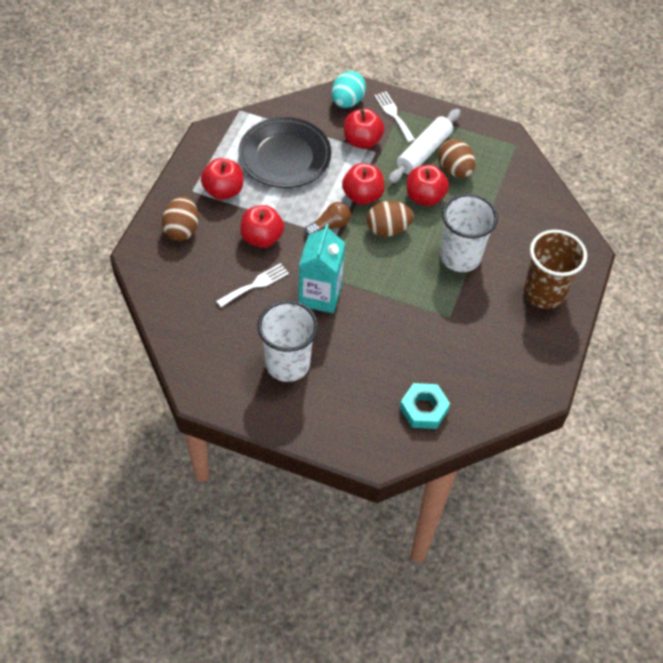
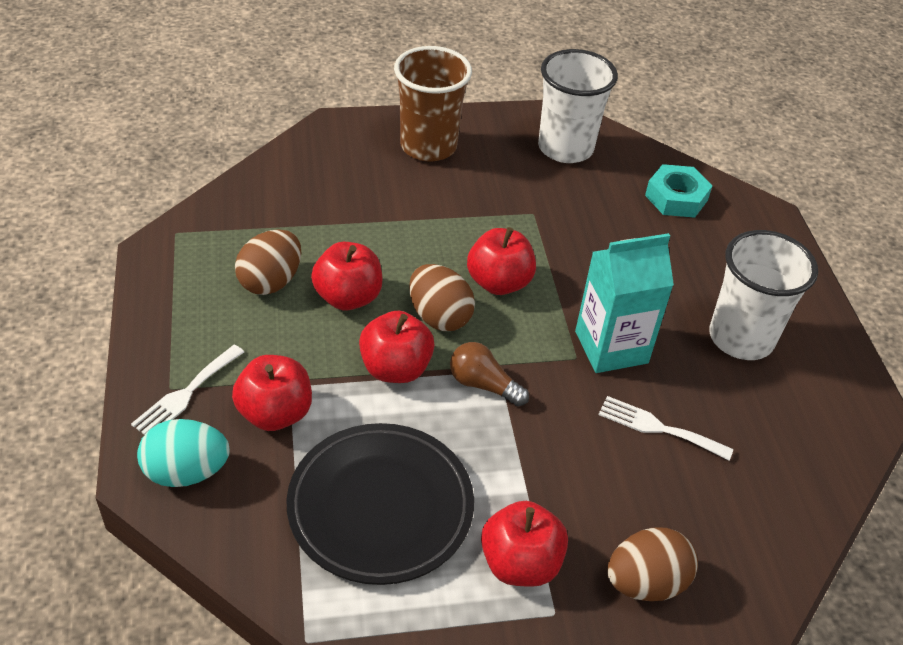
camera: 120 degrees left, 10 degrees down
red apple [240,205,284,248] -> red apple moved to [467,227,536,295]
white rolling pin [388,109,460,183] -> none
white cup [440,194,498,272] -> white cup moved to [538,49,618,163]

